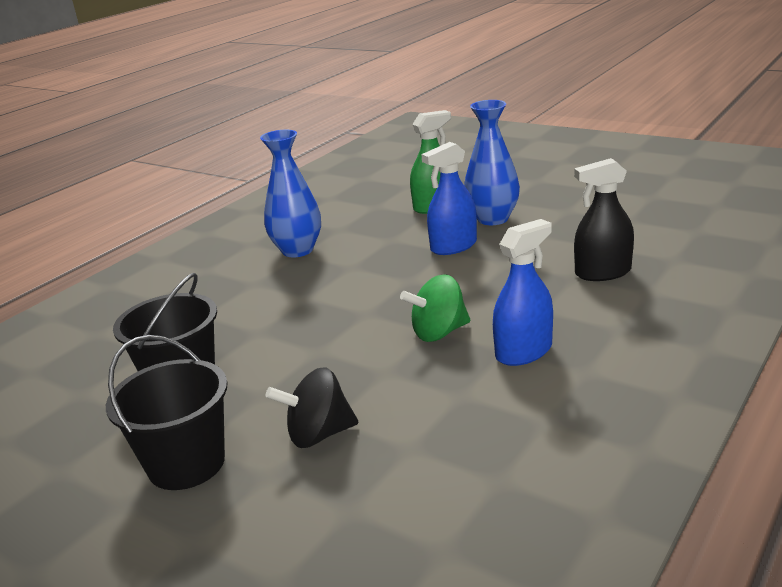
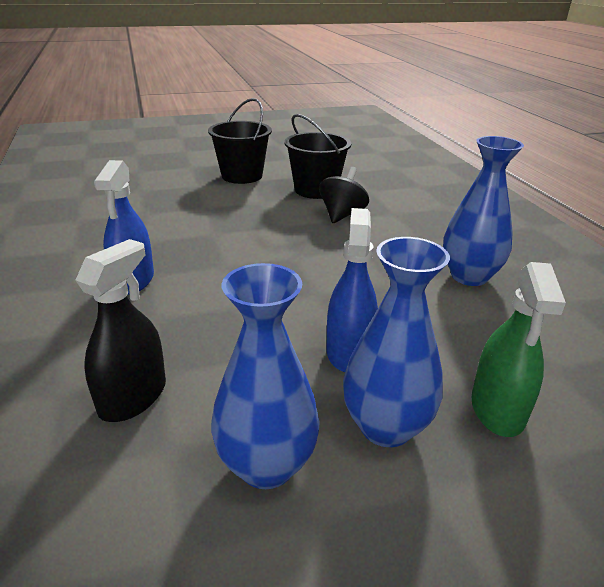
camera: 125 degrees right, 5 degrees up
black spinning top [265,368,358,448] -> black spinning top moved to [319,167,369,223]
green spinning top [400,274,470,342] -> none
none -> blue vase [211,263,320,489]

